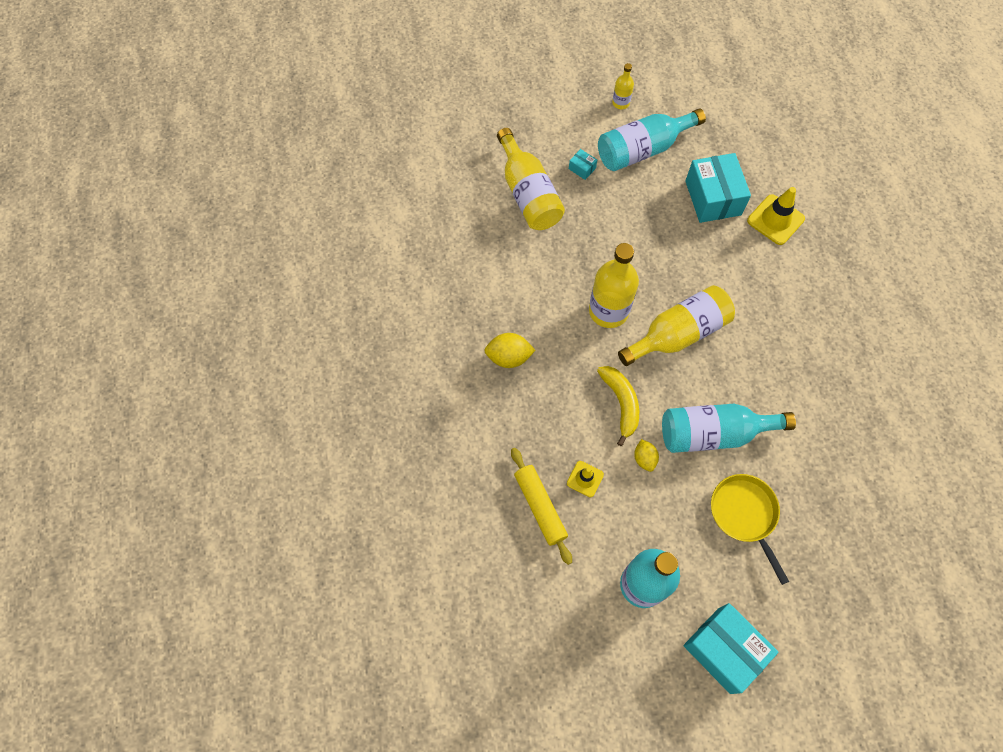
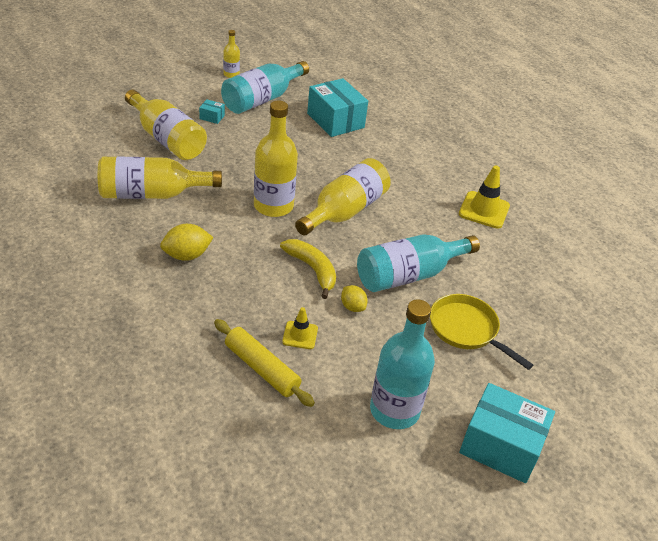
camera: 25 degrees left, 25 degrees down
yellow traffic cone [747,187,805,245] -> yellow traffic cone moved to [459,165,510,229]
none -> yellow bottle [98,156,222,199]

